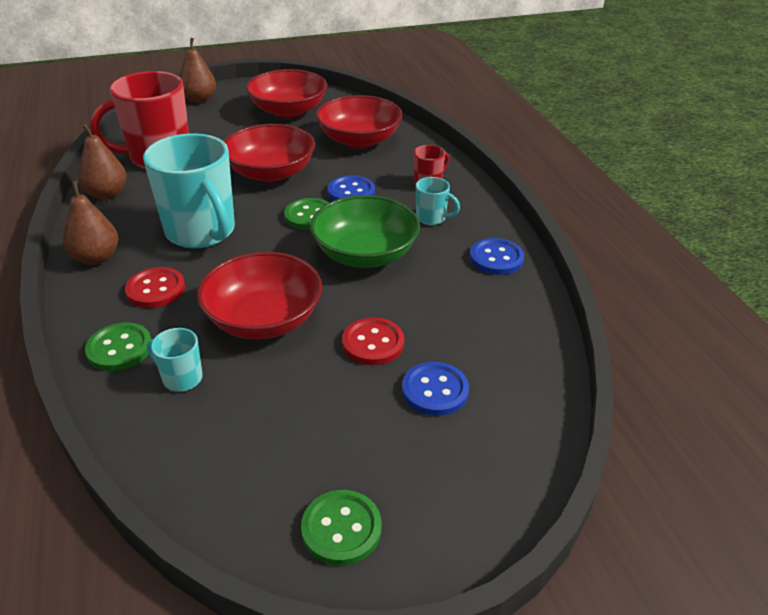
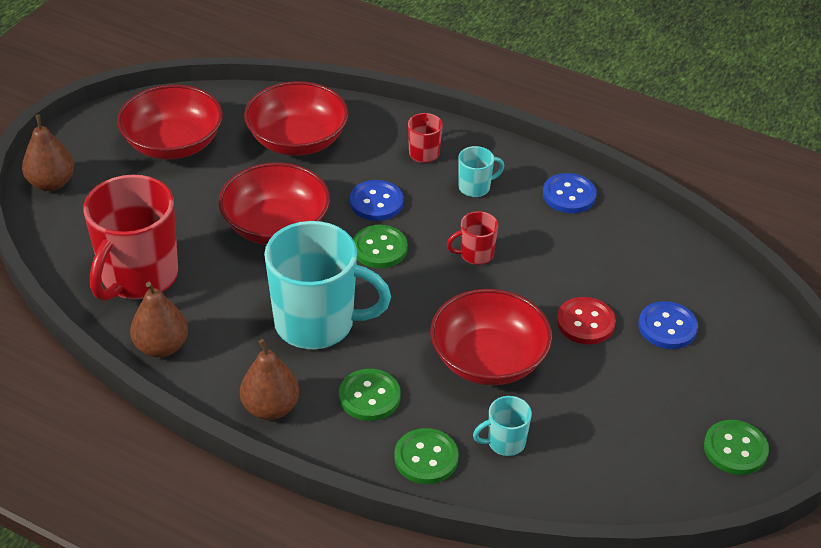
camera: 45 degrees left, 5 degrees up
red button [125,267,185,308] -> green button [339,369,401,421]
green bowl [310,195,420,268] -> red mug [447,211,498,265]

